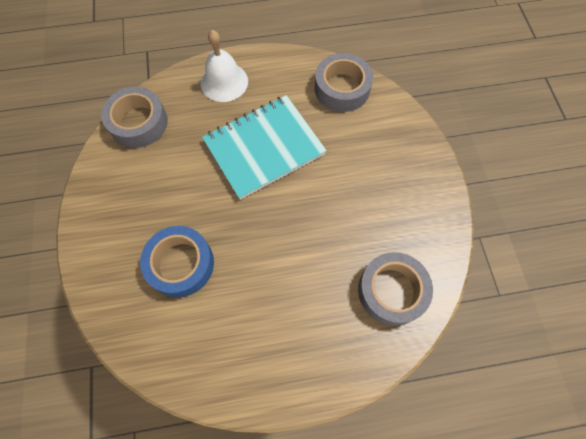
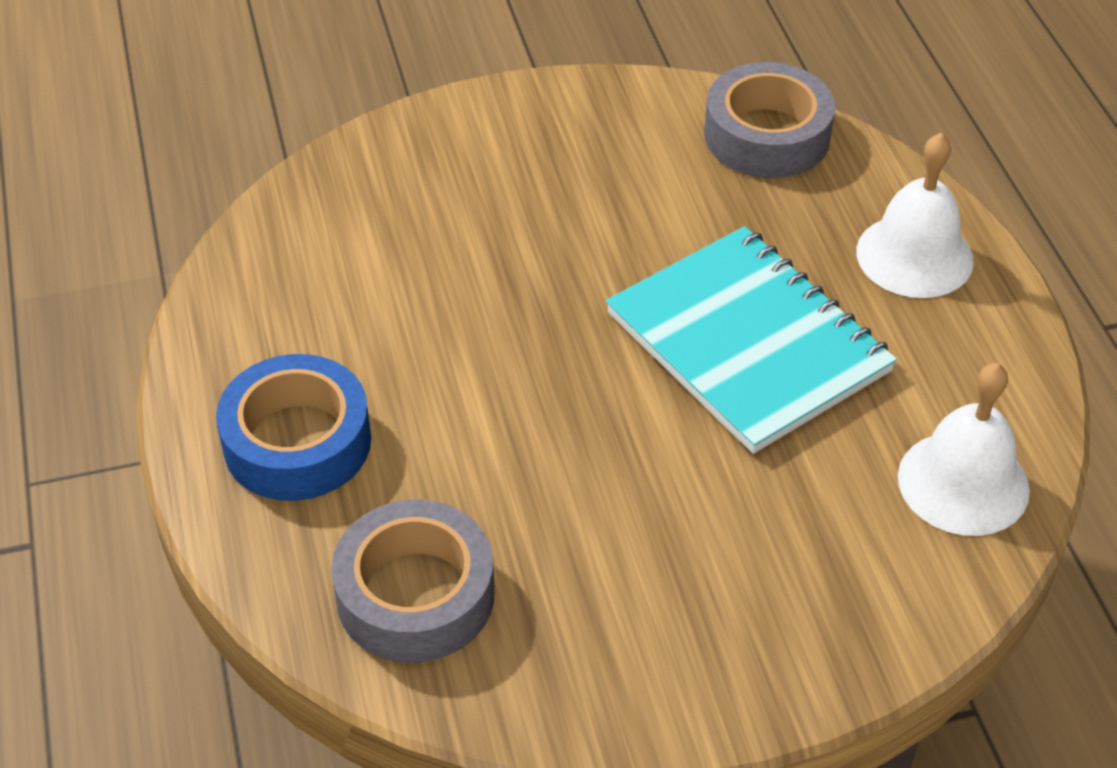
camera: 85 degrees right, 20 degrees down
blue tape [140,226,214,297] -> blue tape moved to [216,354,371,501]
grey tape [314,53,373,112] -> white bell [898,363,1030,536]

